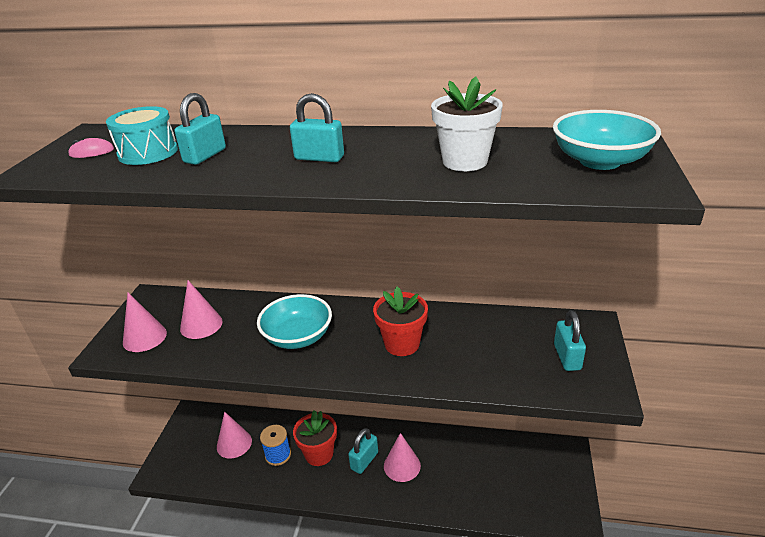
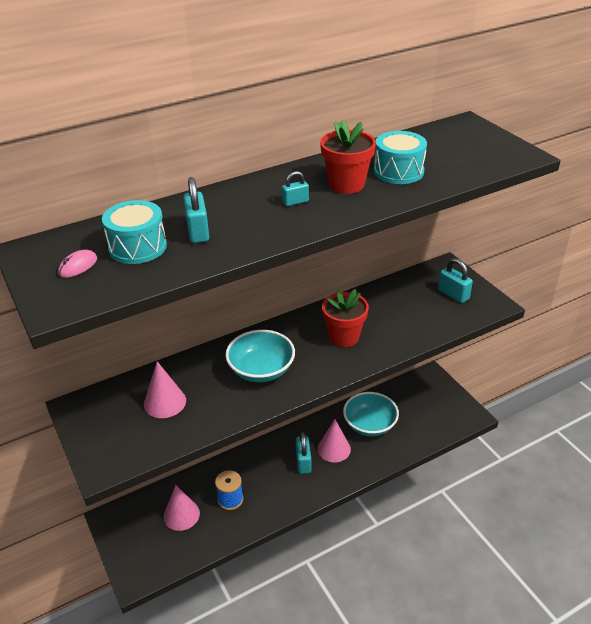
camera: 40 degrees left, 5 degrees up
pink cone [123,293,167,352] -> none
turquoise padlock [290,93,344,162] -> turquoise padlock [282,171,309,206], size x0.61
red flower pot [293,410,337,466] -> red flower pot moved to [320,120,376,194]
white flower pot [431,77,503,171] -> turquoise drum [374,131,427,184]
turquoise bowl [553,110,661,170] -> turquoise bowl moved to [343,392,399,436]

